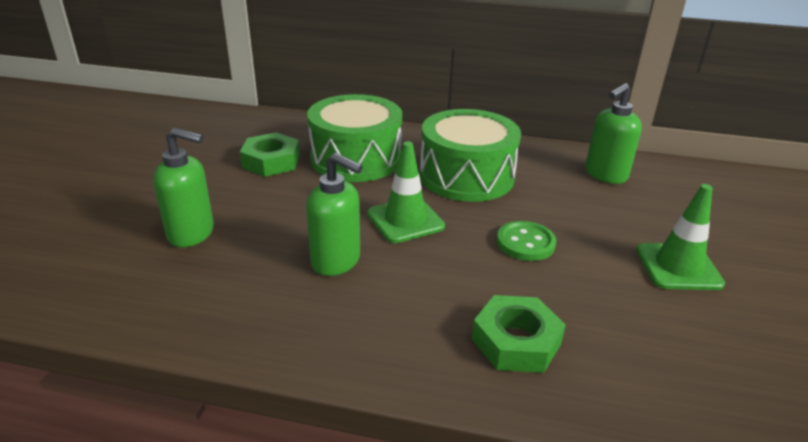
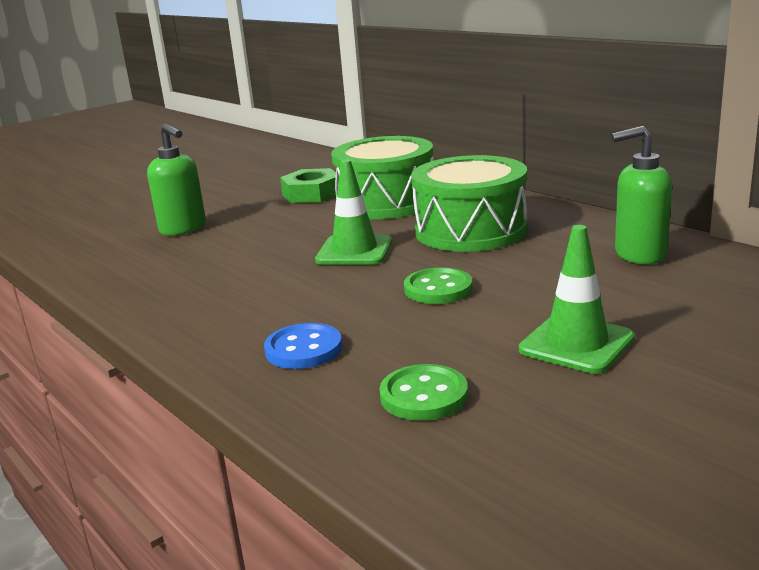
camera: 40 degrees right, 10 degrees down
green soap dispenser [306,153,363,276] -> none
green nut [472,295,566,373] -> blue button [264,323,342,369]
none -> green button [380,364,468,421]

